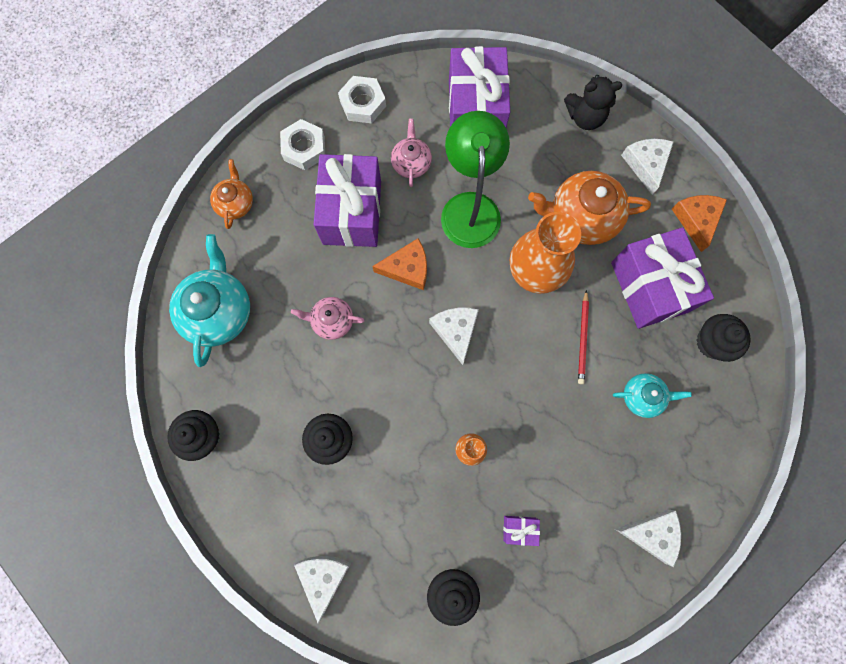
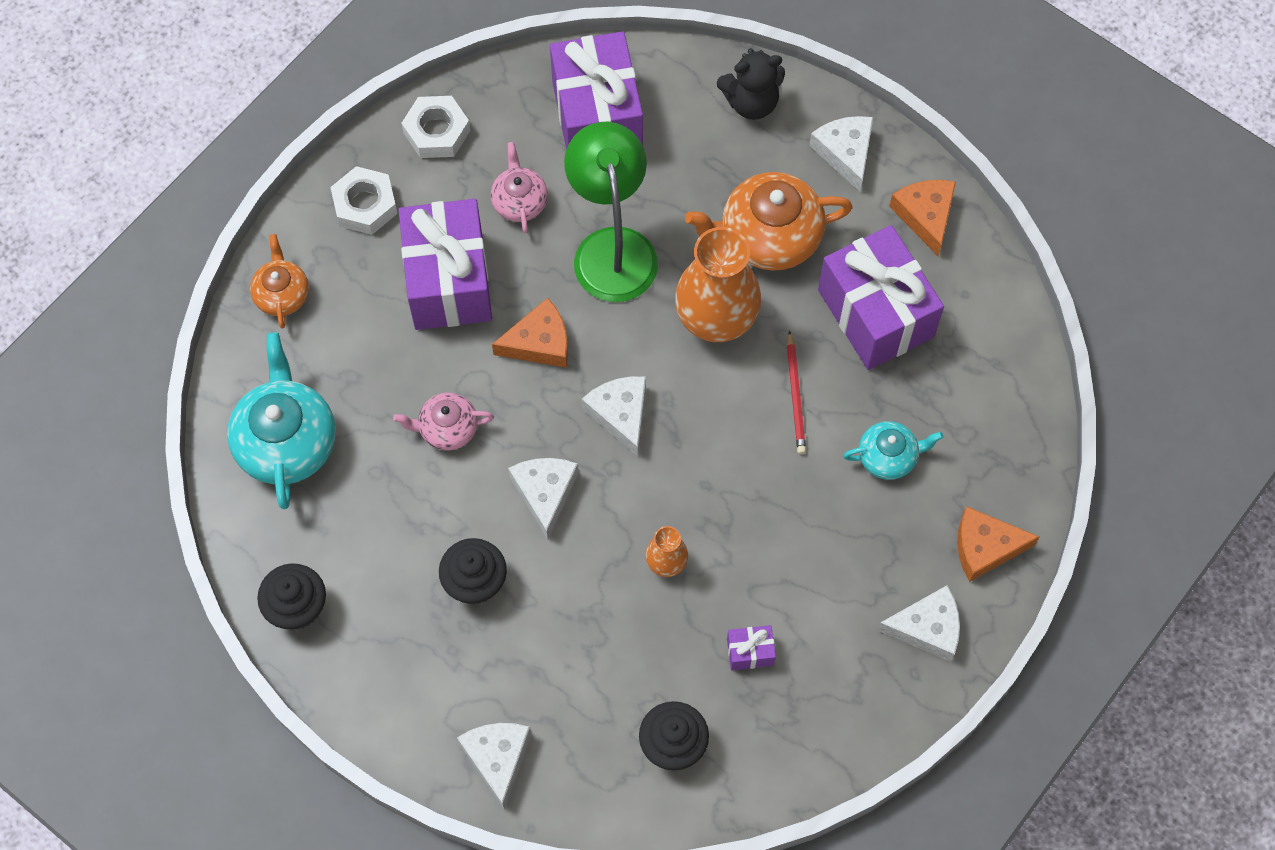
camera: 10 degrees left, 10 degrees down
black cupcake [696,314,751,362] -> none
none -> white cheese [508,458,579,539]
none -> orange cheese [957,506,1039,582]

